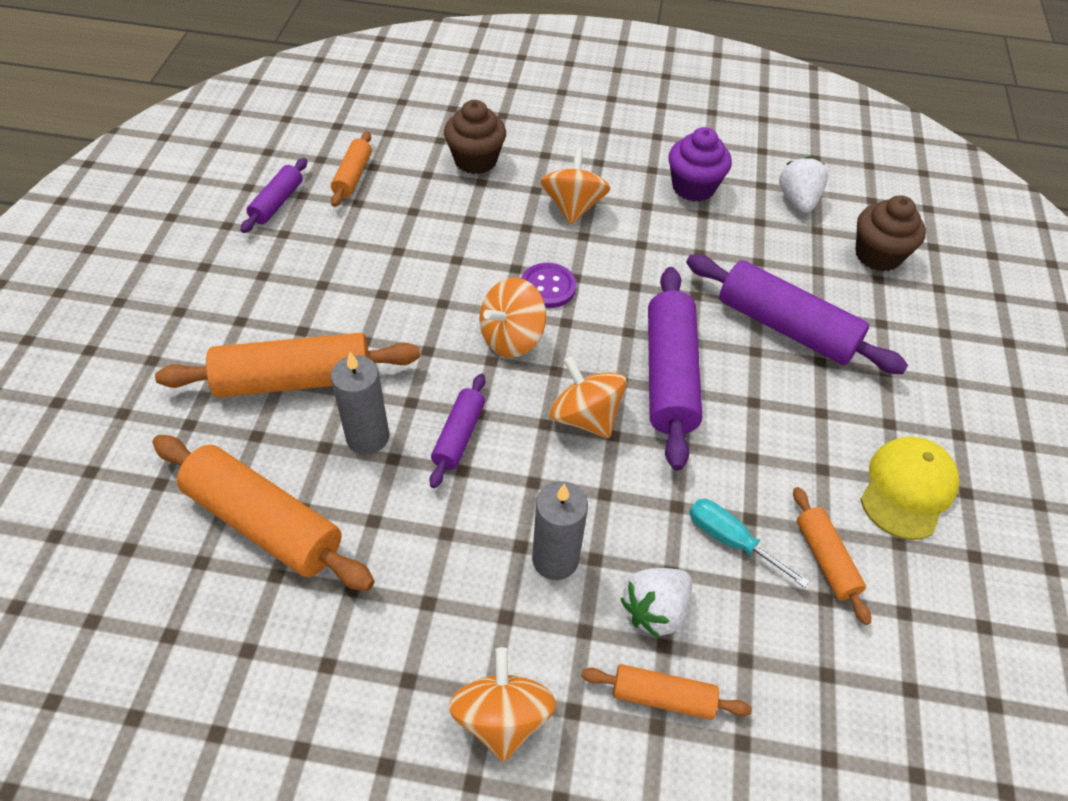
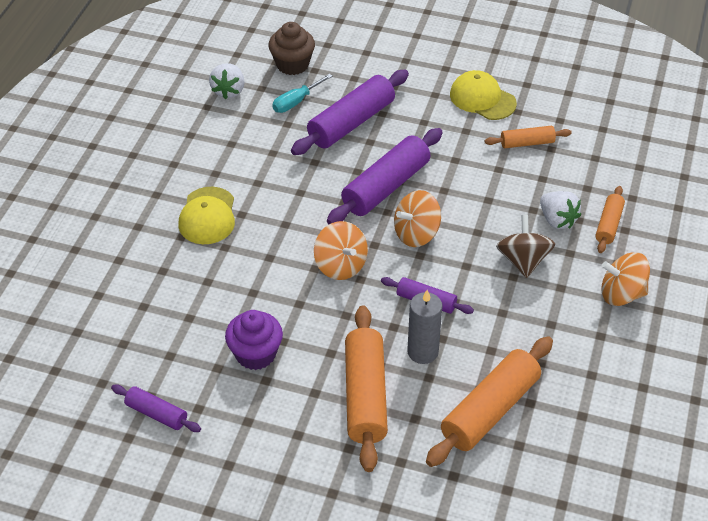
camera: 80 degrees left, 5 degrees down
orange rolling pin [331,131,372,207] -> none
brown cupcake [444,100,506,174] -> none
purple button [521,263,576,308] -> none
grey candle [532,481,588,580] -> brown spinning top [496,215,555,278]
orange spinning top [540,148,610,225] -> yellow cap [179,187,235,244]
purple rolling pin [648,267,702,471] -> purple rolling pin turned 60 degrees counterclockwise [327,128,443,224]
purple cupcake [668,127,732,202] -> purple cupcake moved to [225,310,283,370]
turquoise screwdriver [689,499,809,588] -> turquoise screwdriver moved to [272,74,333,113]
white strawberry [779,156,828,213] -> white strawberry turned 90 degrees counterclockwise [209,63,245,99]

